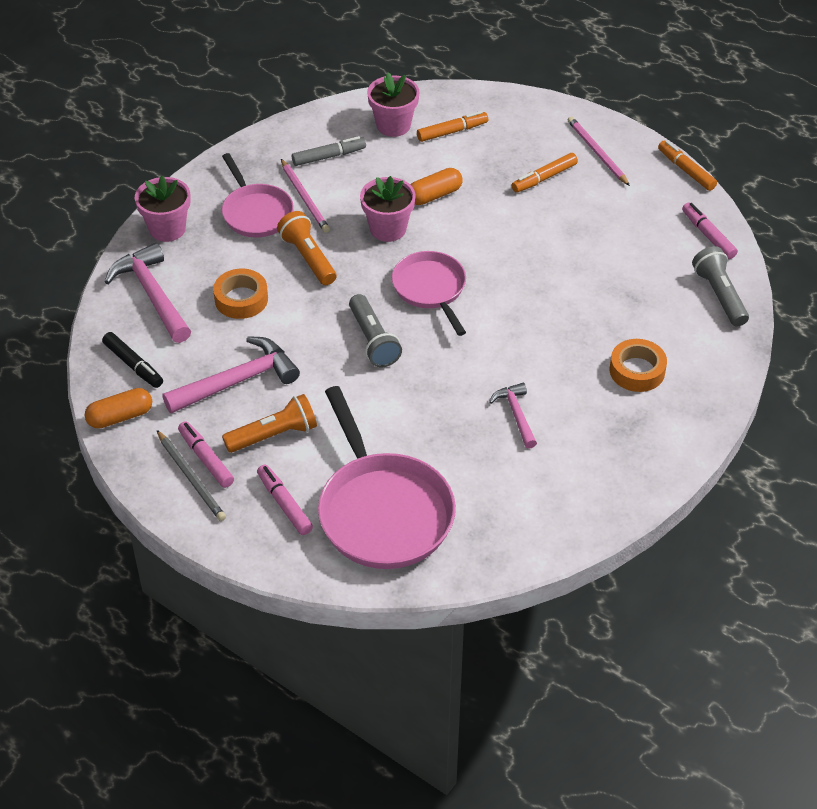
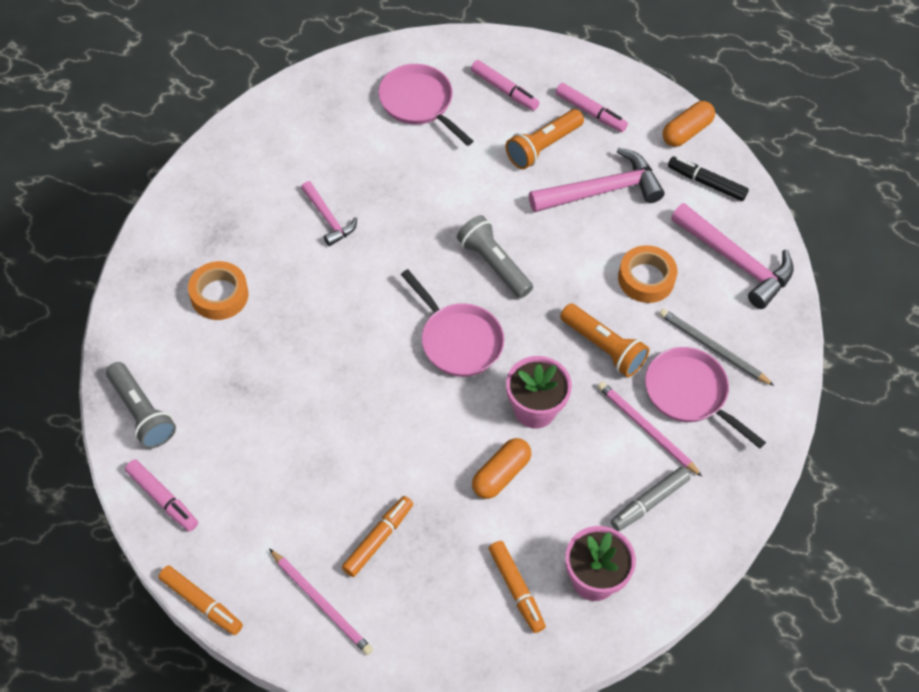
camera: 160 degrees right, 10 degrees up
pink flower pot [135,176,191,242] -> none
grey pencil [157,430,226,521] -> grey pencil moved to [659,309,774,386]
pink hammer [162,336,300,414] -> pink hammer turned 150 degrees counterclockwise [529,148,665,212]
pink pan [318,386,456,569] -> pink pan [378,64,473,146], size x0.61
orange marker [417,111,488,142] -> orange marker turned 75 degrees counterclockwise [489,541,546,633]

